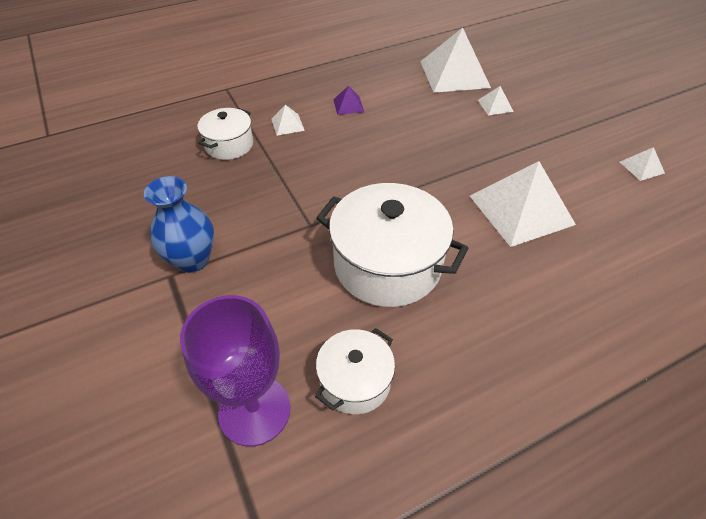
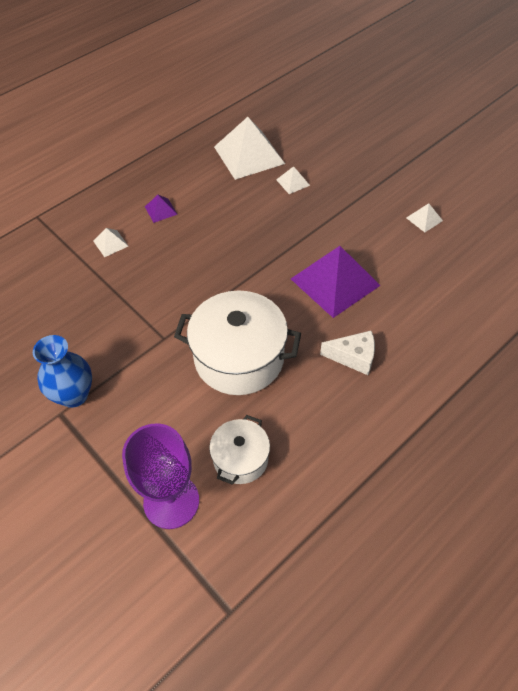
camera: 15 degrees left, 5 degrees up
white pot [198,108,253,160] -> none
white pyramid [470,161,576,247] -> purple pyramid [291,246,380,318]
none -> white cheese [320,331,375,375]

